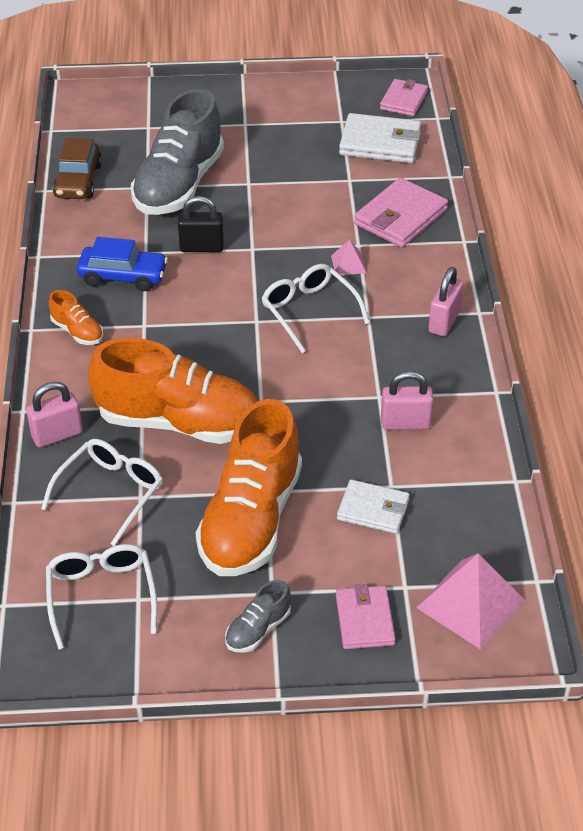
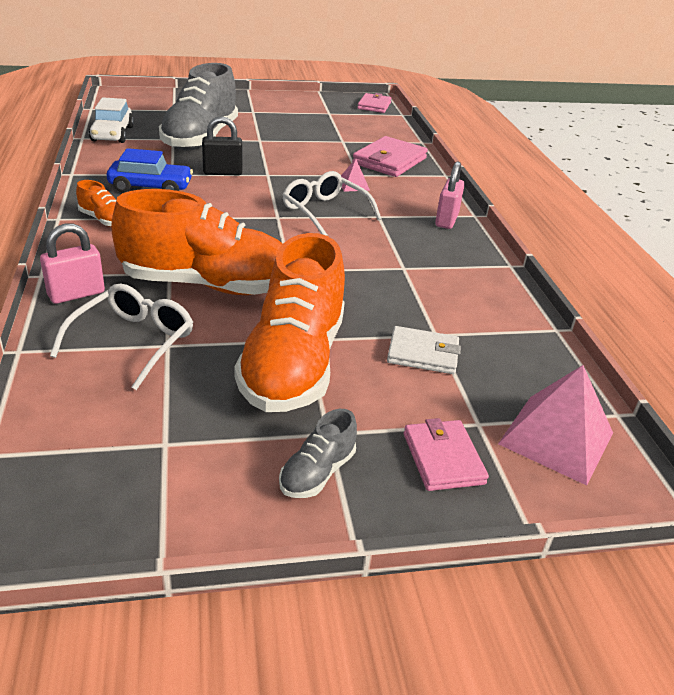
camera: 10 degrees left, 10 degrees down
white glasses [46,544,157,650] -> none
brown car [53,138,102,199] -> white car [89,97,134,143]
white wallet [339,113,421,163] -> none
pink padlock [381,371,433,430] -> none

